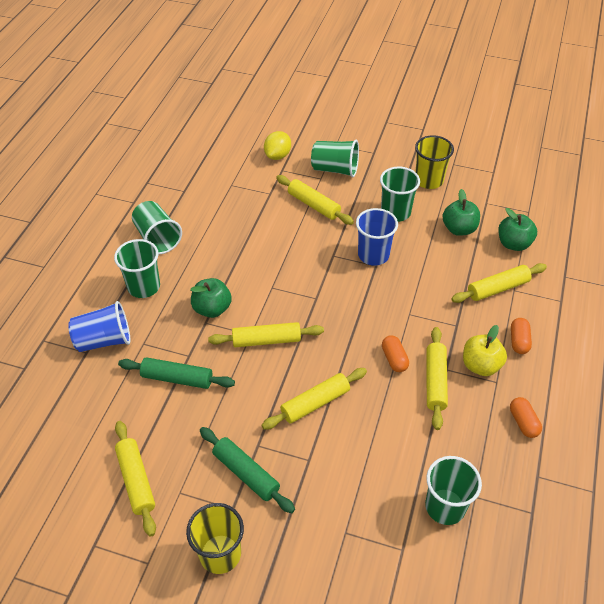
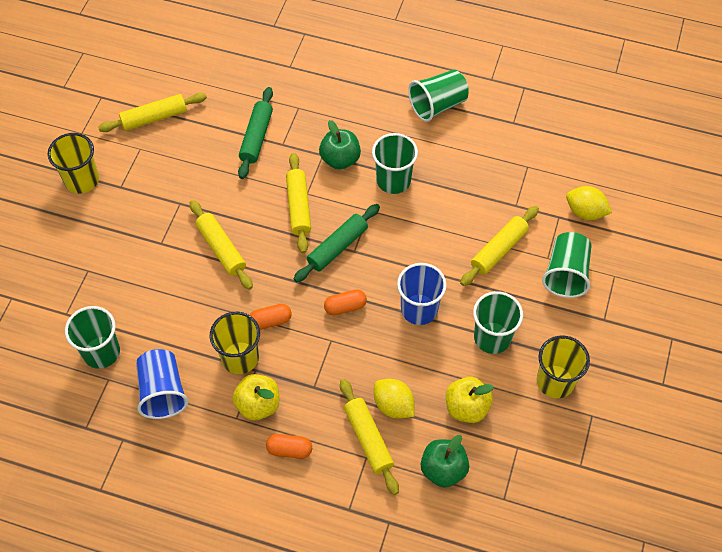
camera: 90 degrees right, 10 degrees up
blue cup [68,301,130,352] -> blue cup moved to [136,349,188,419]
green cup [114,239,160,298] -> green cup moved to [372,133,418,194]
green rolling pin [200,427,295,513] -> green rolling pin moved to [294,204,380,282]
yellow rolling pin [427,327,448,430] -> yellow cup [210,312,260,374]
green apple [443,189,480,236] -> yellow apple [446,377,494,423]
orange capsule [510,397,542,438] -> orange capsule moved to [324,289,367,316]
none -> yellow lemon [374,379,415,419]

